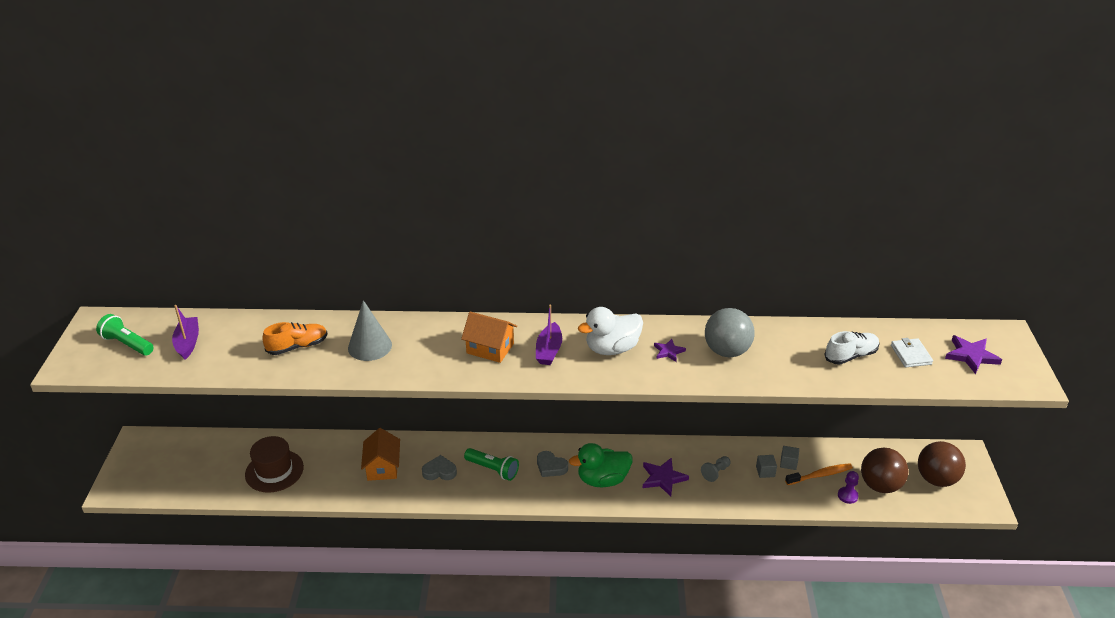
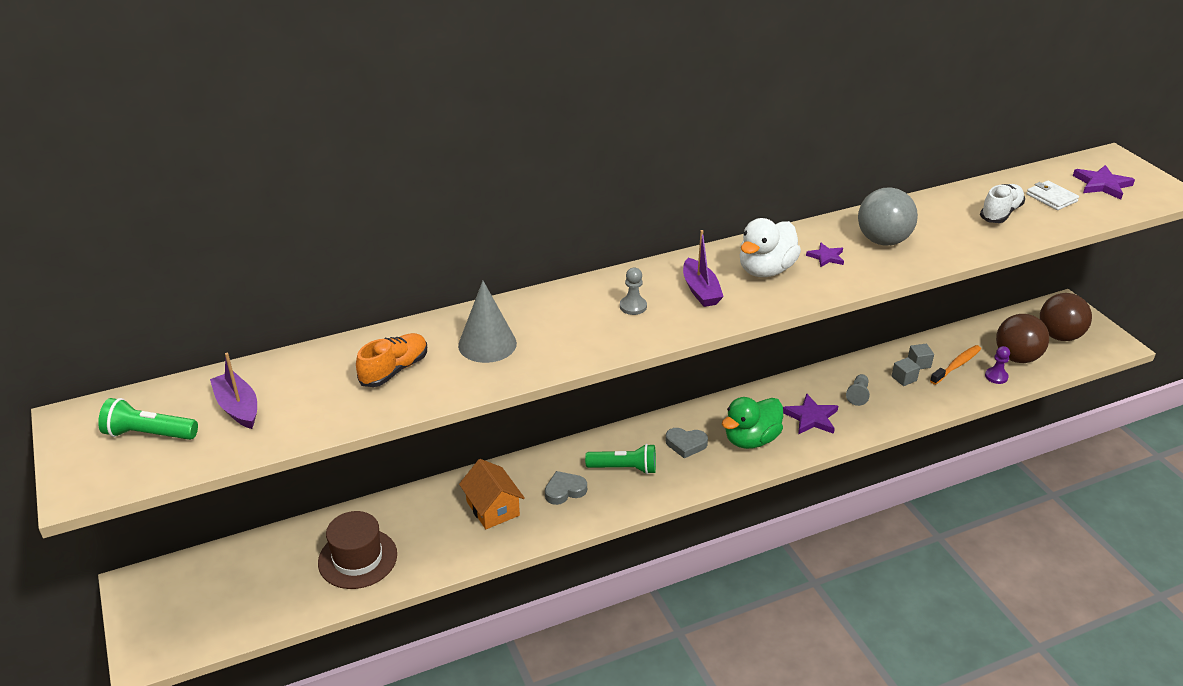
camera: 25 degrees left, 0 degrees up
orange house [461,312,517,363] -> grey pawn [620,268,647,315]

